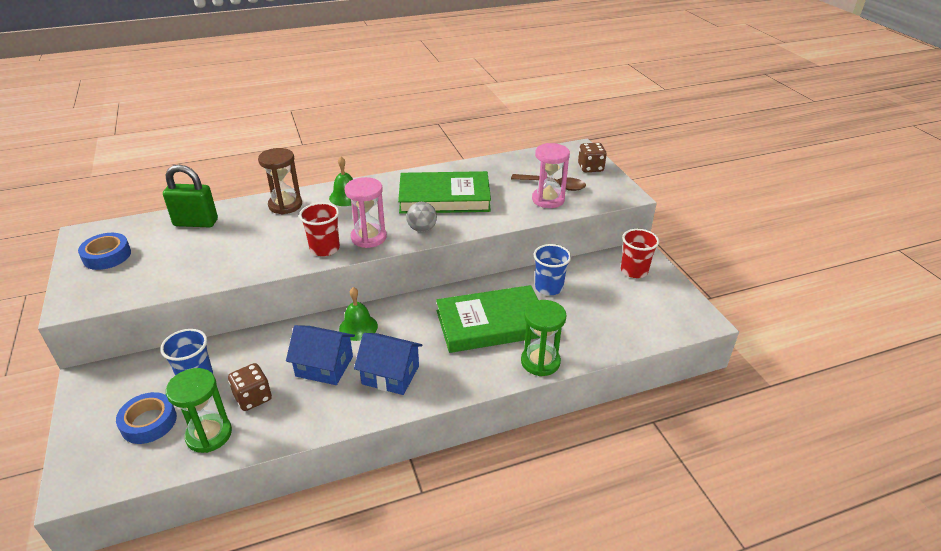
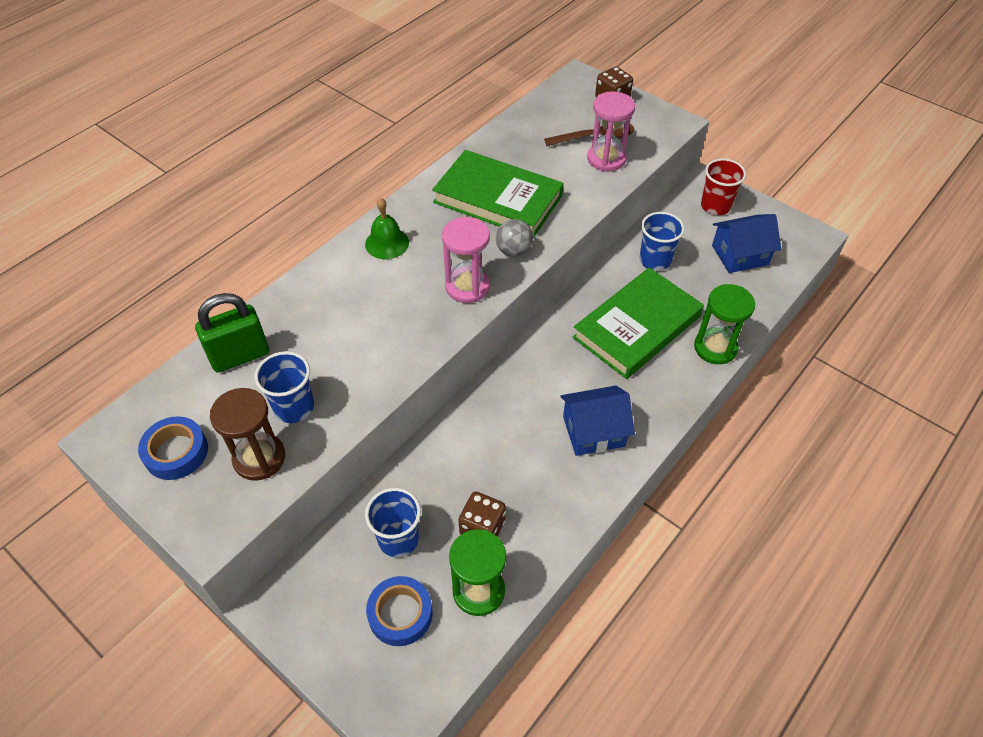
camera: 30 degrees left, 15 degrees up
brown hourglass [258,148,302,214] -> brown hourglass moved to [210,388,285,481]
blue house [286,325,355,385] -> blue house moved to [712,214,781,273]
red cup [299,202,340,256] -> none
green bell [339,287,378,341] -> none
green book [398,171,491,214] -> green book turned 60 degrees clockwise [432,150,564,238]
none -> blue cup [254,351,314,423]

